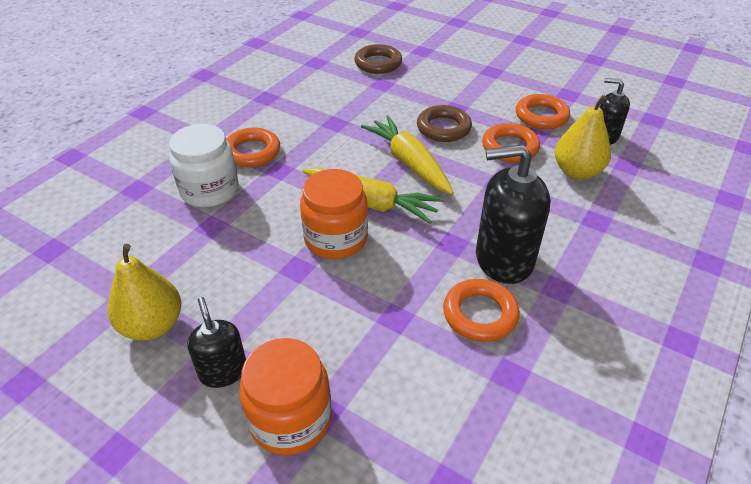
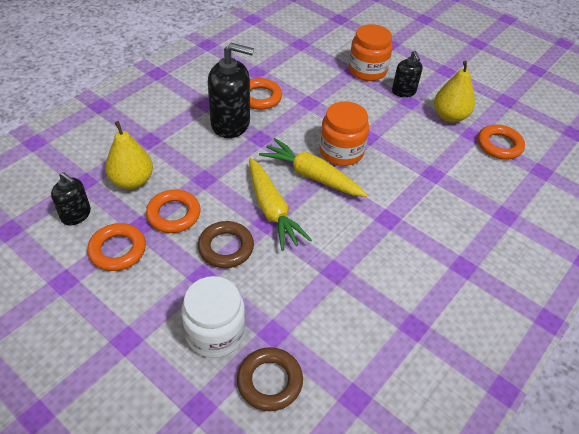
camera: 175 degrees left, 5 degrees up
white jar [169,124,239,207] -> white jar moved to [181,276,245,358]
orange ring [226,128,280,167] -> orange ring moved to [478,124,525,159]

